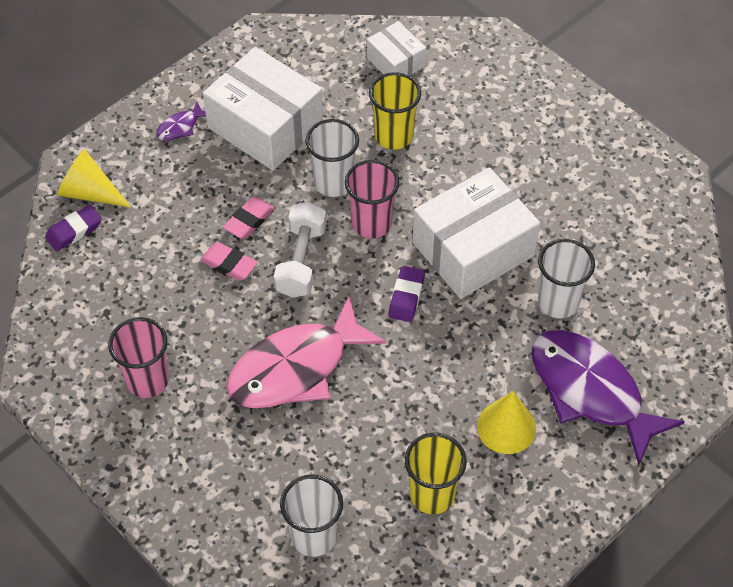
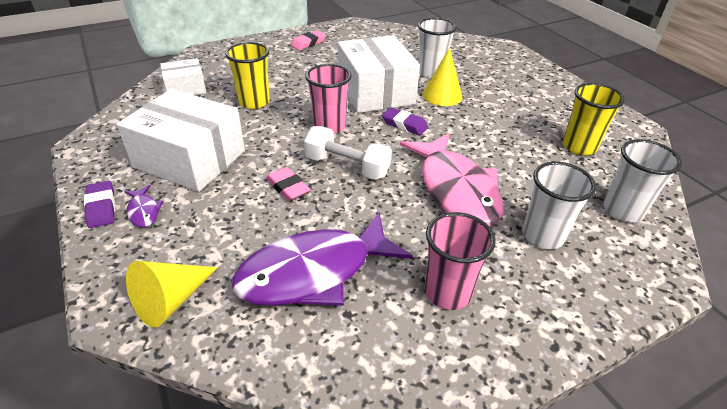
camera: 75 degrees left, 15 degrees down
purple eraser [45,205,102,251] -> purple eraser moved to [84,181,115,228]
pink eraser [200,242,258,281] -> pink eraser moved to [291,30,326,50]
white box [203,47,323,171] -> white box turned 60 degrees clockwise [117,89,245,192]
white cup [305,119,359,197] -> white cup moved to [522,162,596,249]
yellow cone [477,391,536,454] -> yellow cone moved to [423,47,463,106]
purple fish [532,330,685,466] -> purple fish moved to [232,213,413,306]

